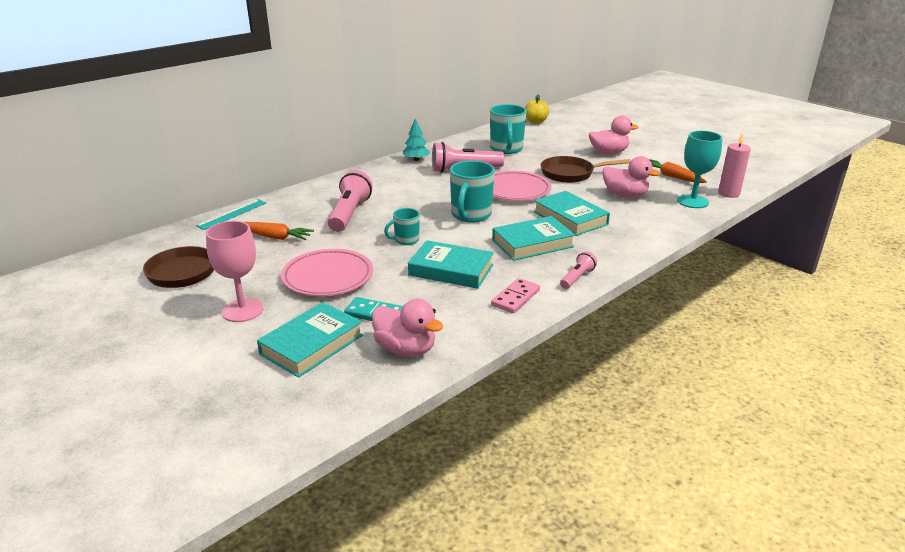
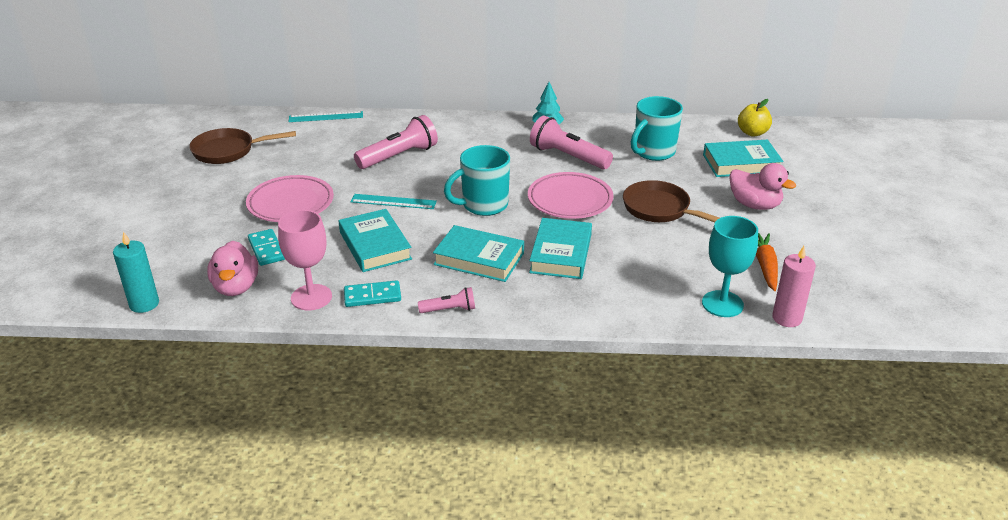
camera: 45 degrees right, 5 degrees up
pink goblet [206,221,264,322] -> pink goblet moved to [278,210,332,311]
orange carrot [244,222,314,240] -> none
turquoise book [257,302,363,378] -> turquoise book moved to [703,140,783,177]
turquoise mug [384,208,420,245] -> turquoise ruler [350,194,437,209]
pink domino [491,278,540,313] -> turquoise domino [344,280,401,307]
pink duck [602,156,660,198] -> none
none -> turquoise candle [113,232,159,313]

